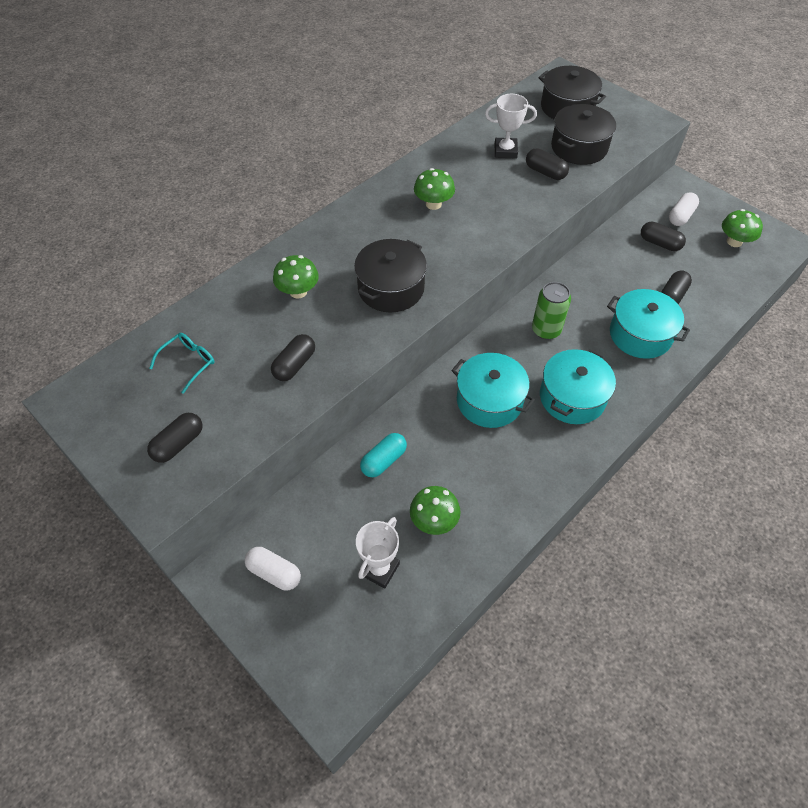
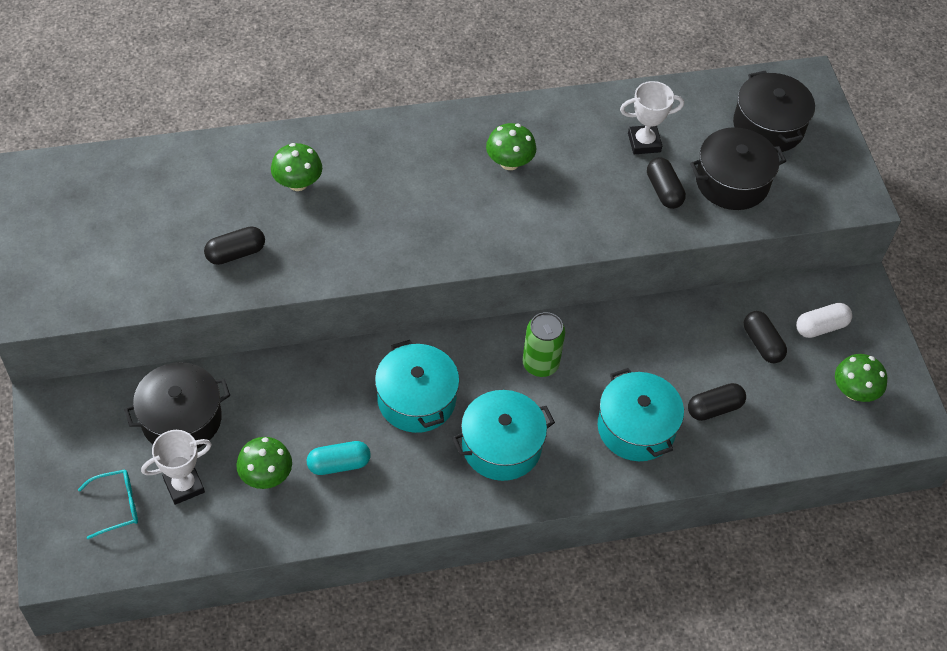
camera: 30 degrees right, 0 degrees up
black capsule [147,413,203,463] -> none
turquoise glasses [149,333,215,394] -> turquoise glasses moved to [78,469,138,539]
white capsule [245,547,301,590] -> none
black pot [354,239,427,313] -> black pot moved to [124,362,230,449]
turquoise capsule [360,433,407,477] -> turquoise capsule moved to [307,441,371,475]
white trophy [485,94,537,158] -> white trophy turned 45 degrees counterclockwise [620,81,684,154]

